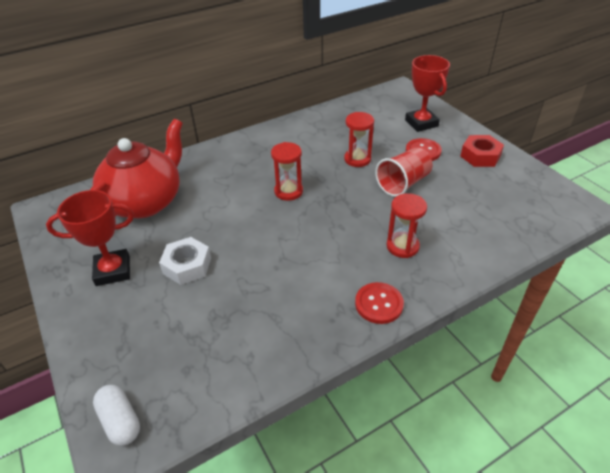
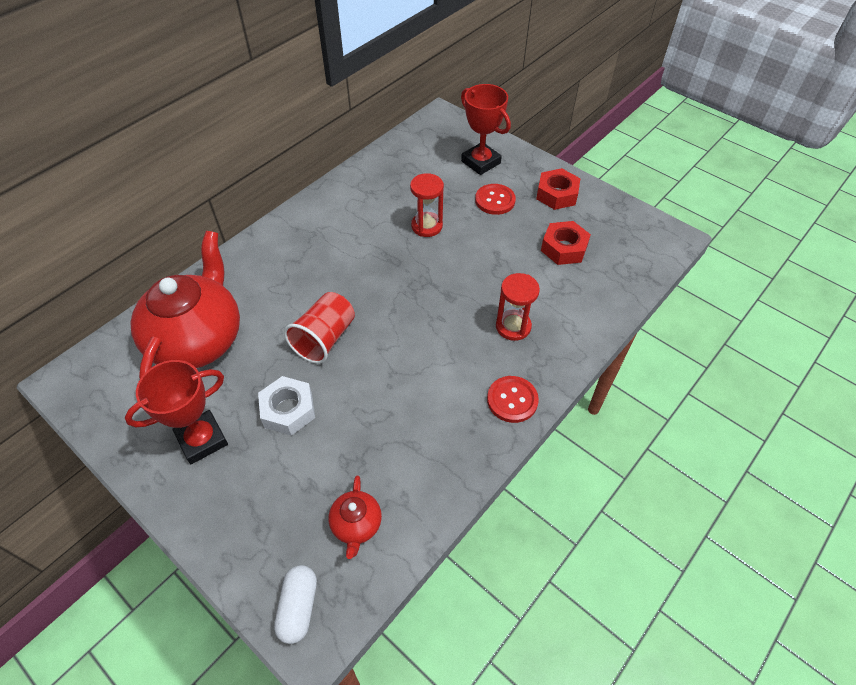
camera: 20 degrees left, 10 degrees up
white capsule [93,385,140,446] -> white capsule turned 60 degrees clockwise [274,565,317,644]
red hourglass [271,142,303,201] -> none
red cup [375,147,432,197] -> red cup moved to [284,292,355,364]
none -> red teapot [328,475,382,559]
none -> red nut [541,221,591,265]

